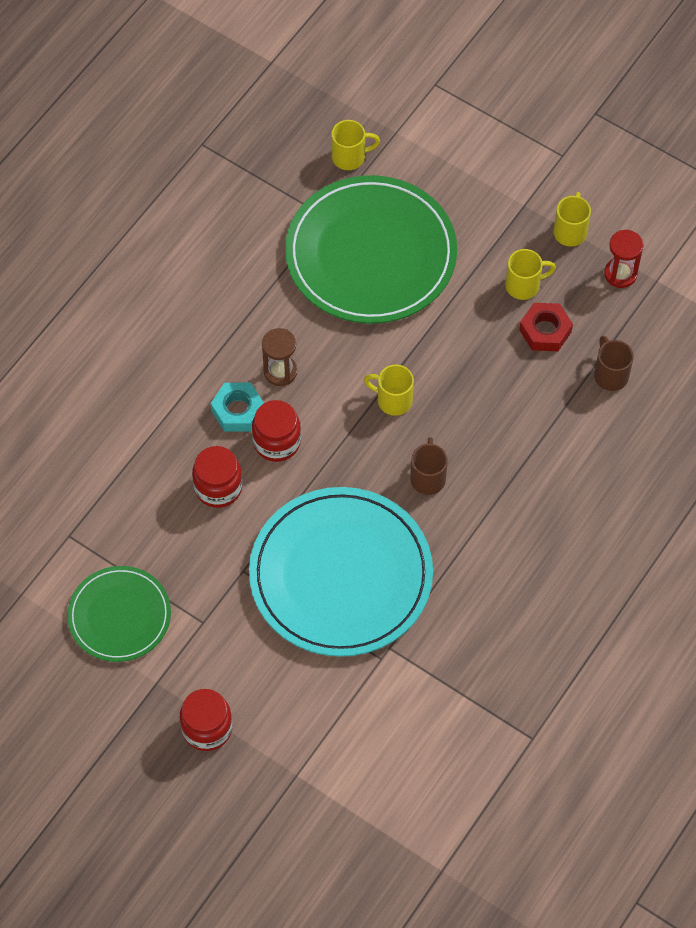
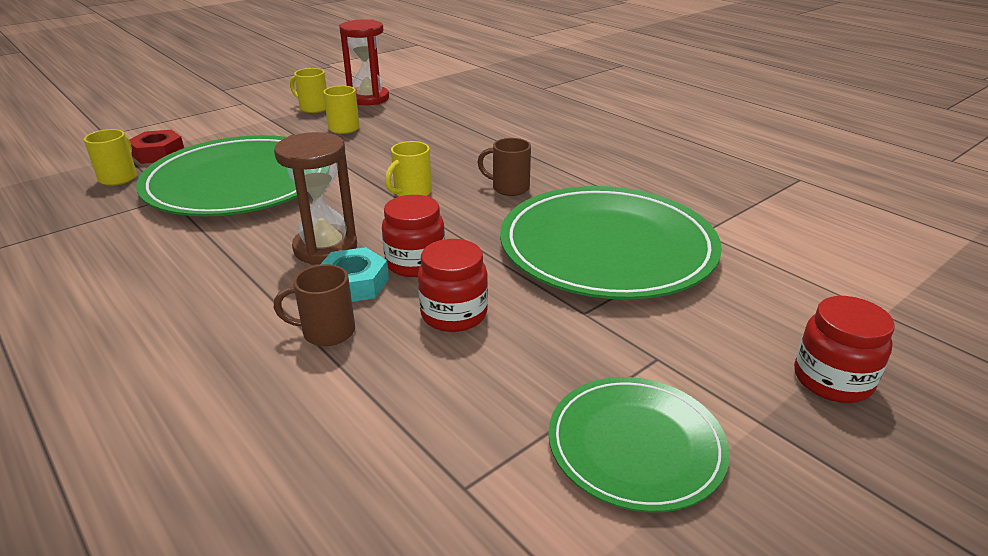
camera: 75 degrees left, 30 degrees down
turquoise plate [249,487,433,657] -> green plate [500,186,722,300]
brown hourglass [262,328,297,386] -> brown hourglass [274,132,357,265], size x1.52
red nut [519,303,573,351] -> red nut moved to [129,130,184,164]
brown mug [594,336,634,391] -> brown mug moved to [274,264,355,346]
red hourglass [604,230,643,288] -> red hourglass [339,19,389,105], size x1.52

